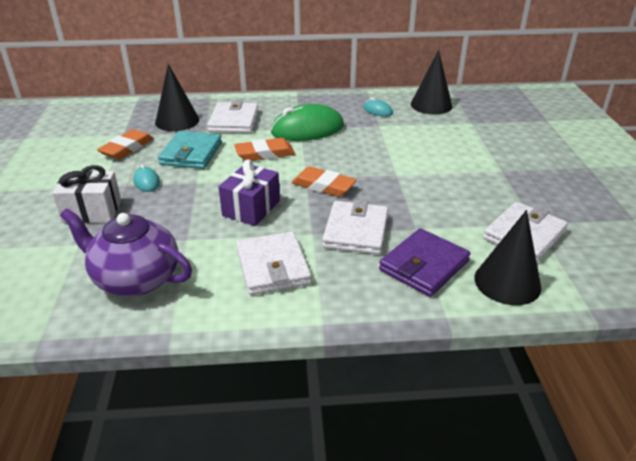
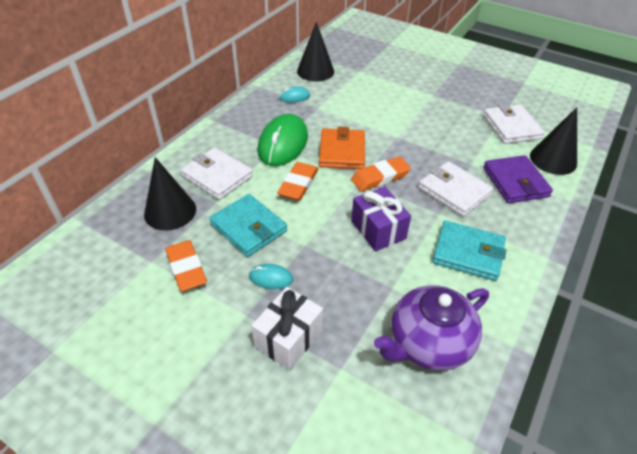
camera: 55 degrees left, 10 degrees up
white wallet [236,232,311,295] -> turquoise wallet [432,220,506,281]
none -> orange wallet [319,127,365,169]

